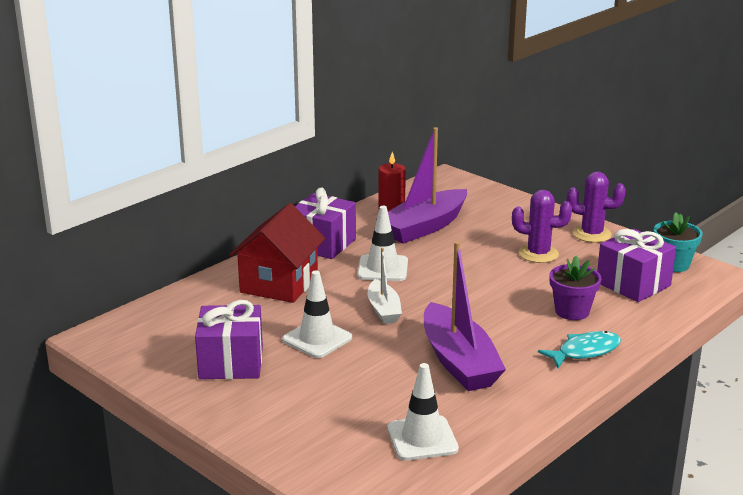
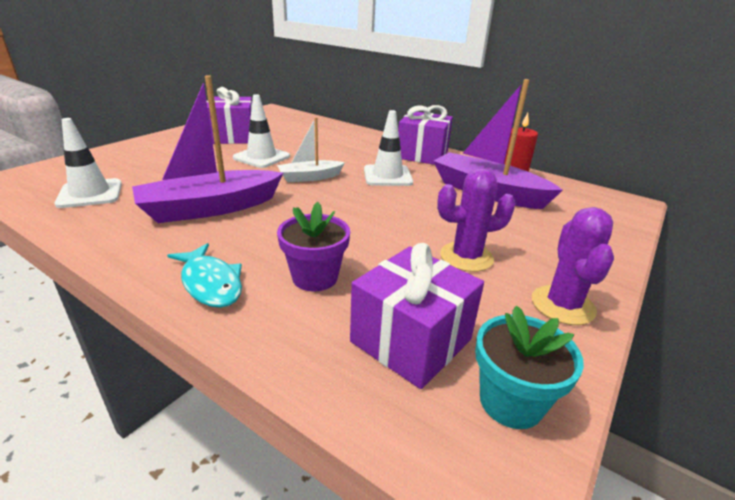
camera: 80 degrees right, 5 degrees up
red house [229,203,325,303] -> none
purple cactus [512,190,572,263] -> purple cactus turned 75 degrees clockwise [437,168,516,272]

